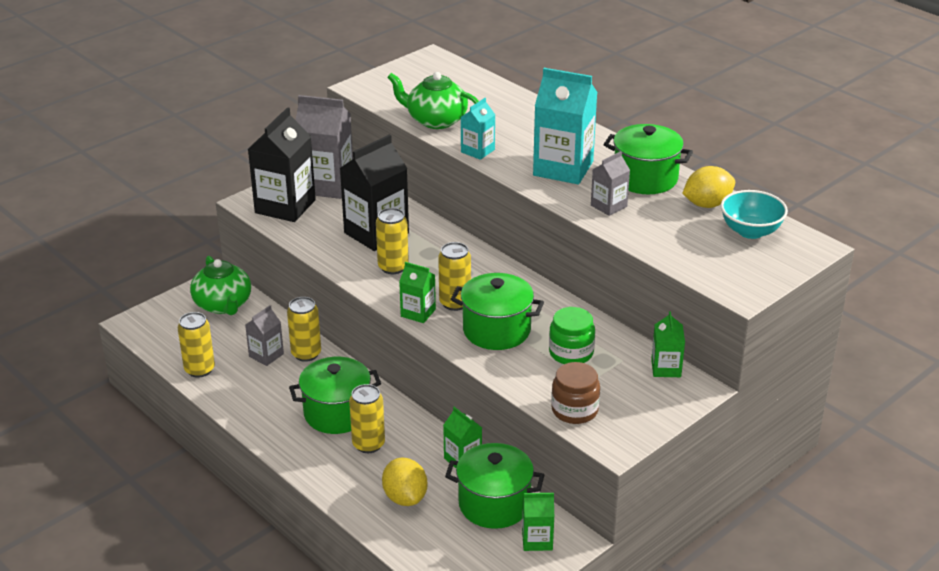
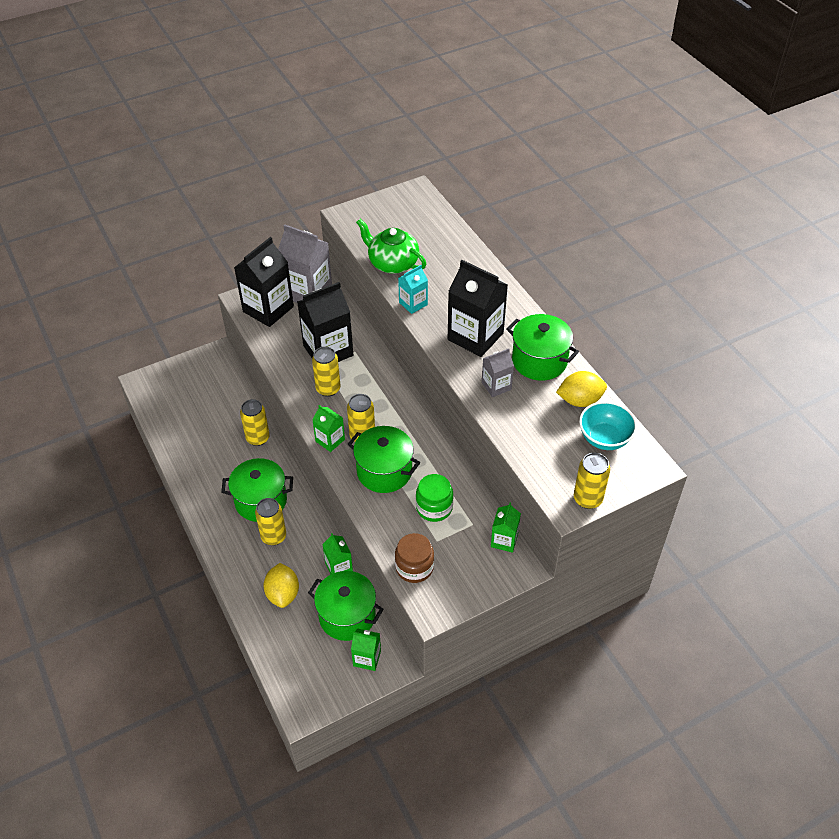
camera: 15 degrees right, 15 degrees up
yellow can [178,312,215,378] -> yellow can moved to [574,453,610,509]
green teapot [190,256,251,315] -> none
grey carton [245,305,284,366] -> none
turquoise carton [533,68,598,184] -> black carton [448,260,508,357]

